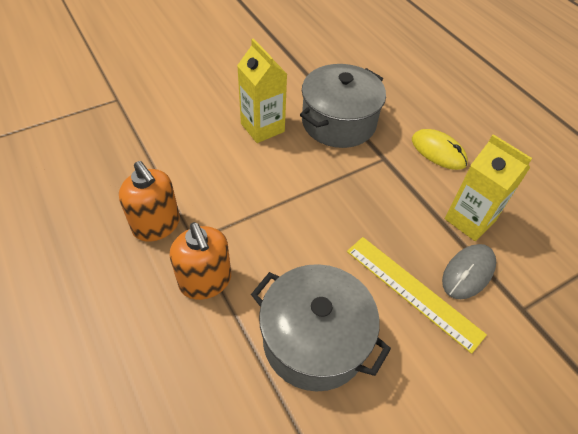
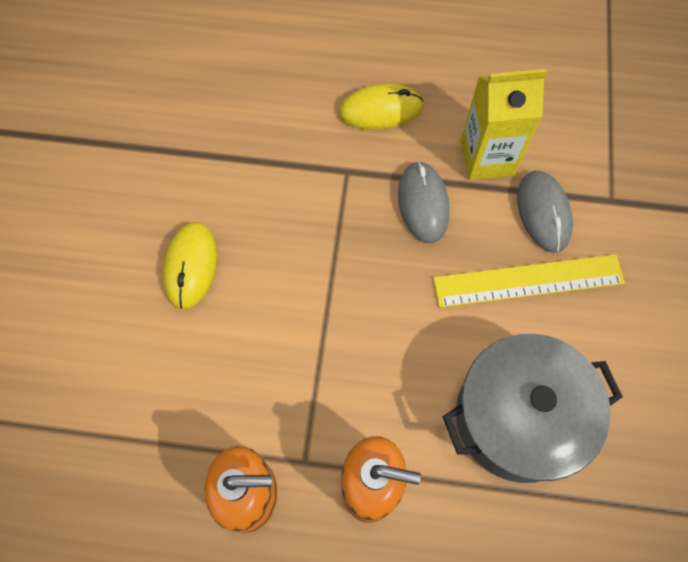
camera: 50 degrees left, 15 degrees up
yellow carton [237,38,287,143] -> yellow mouse [163,222,217,310]
grey pot [300,64,386,148] -> none
none -> grey mouse [398,161,450,243]

